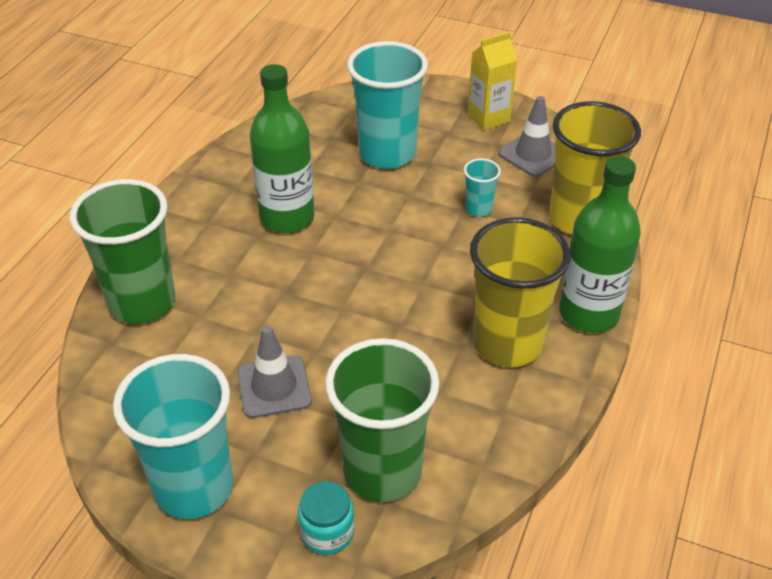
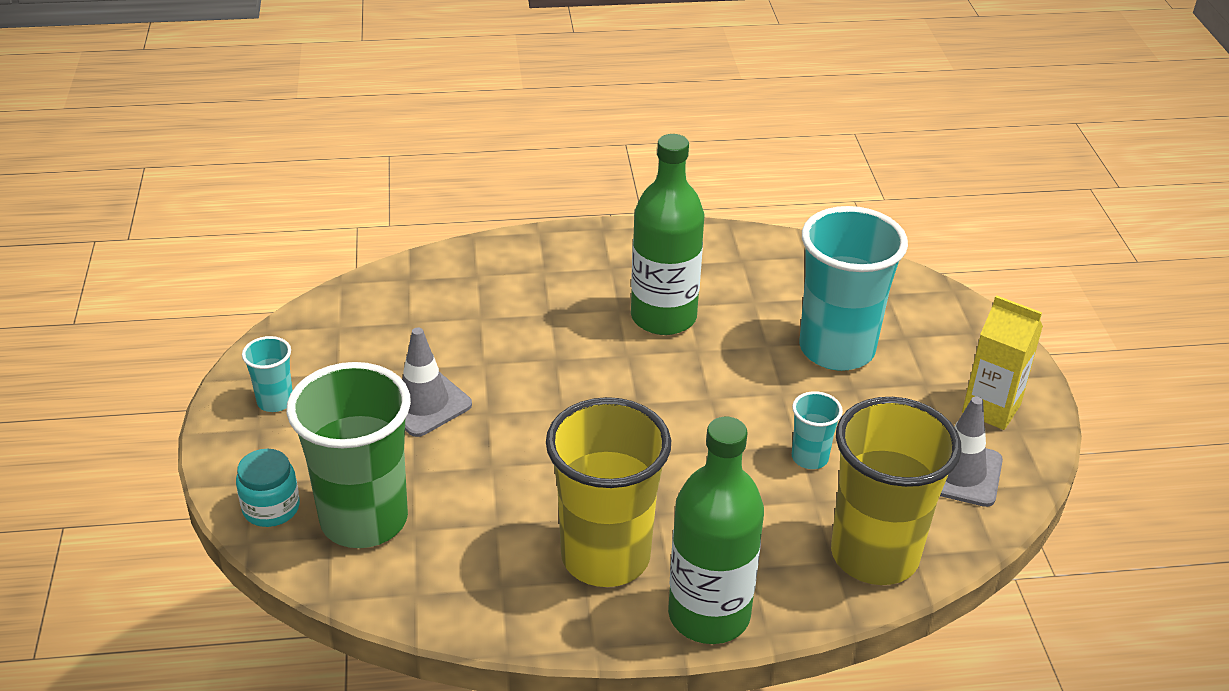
camera: 60 degrees right, 5 degrees down
green cup [70,179,176,324] -> none
turquoise cup [113,354,233,519] -> turquoise cup [242,336,293,412], size x0.45

